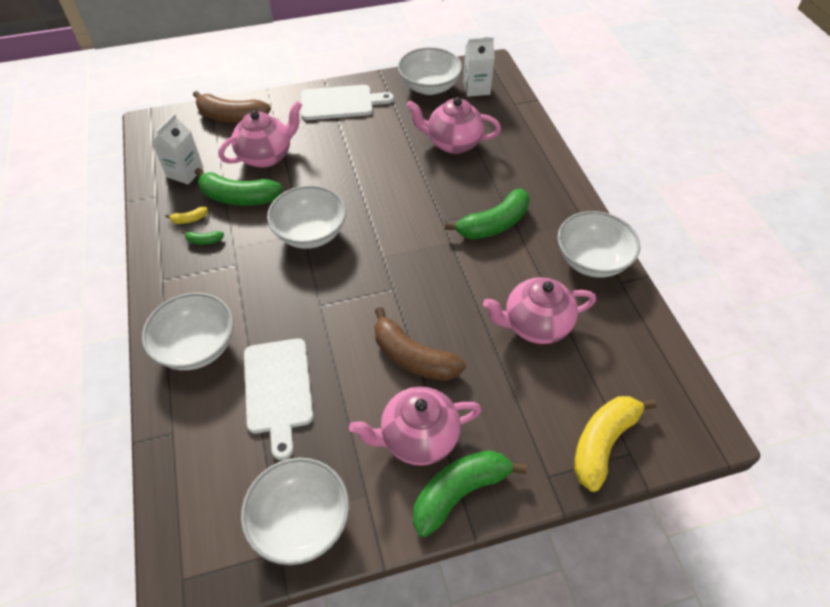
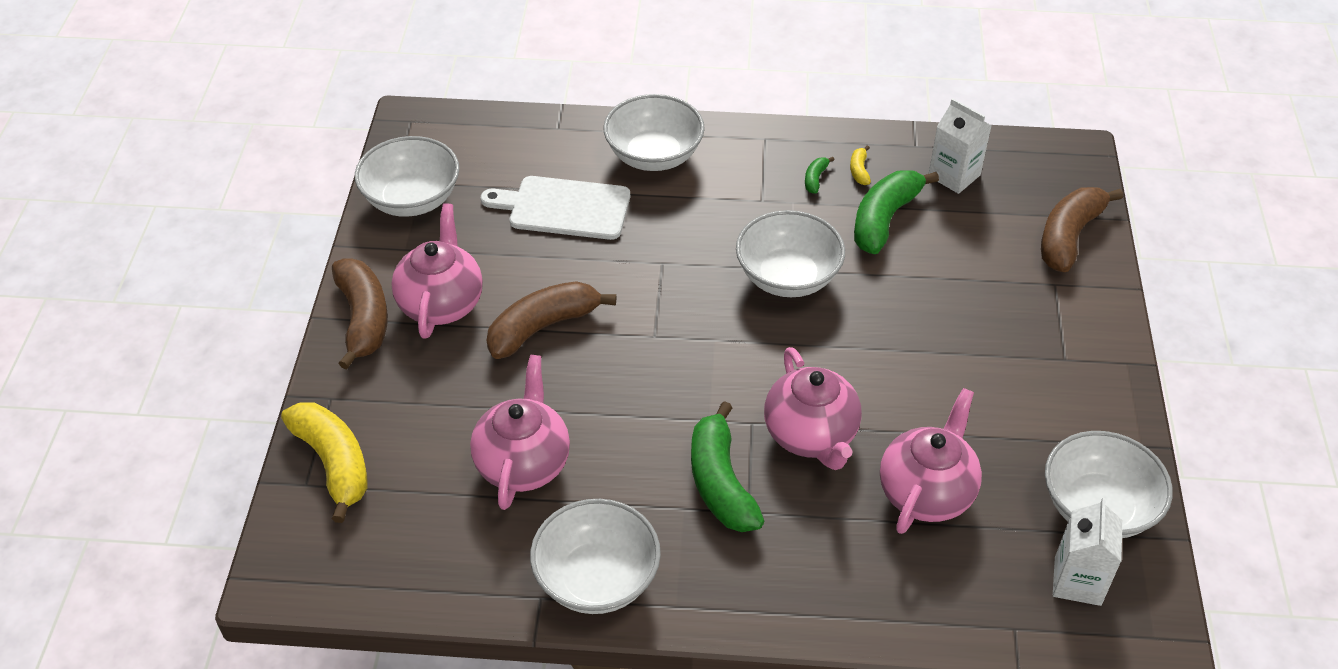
camera: 110 degrees right, 5 degrees down
pink teapot [219,101,302,168] -> pink teapot moved to [764,347,862,470]
white cutting board [301,85,394,120] -> none
green banana [413,450,527,537] -> brown banana [332,258,388,370]

